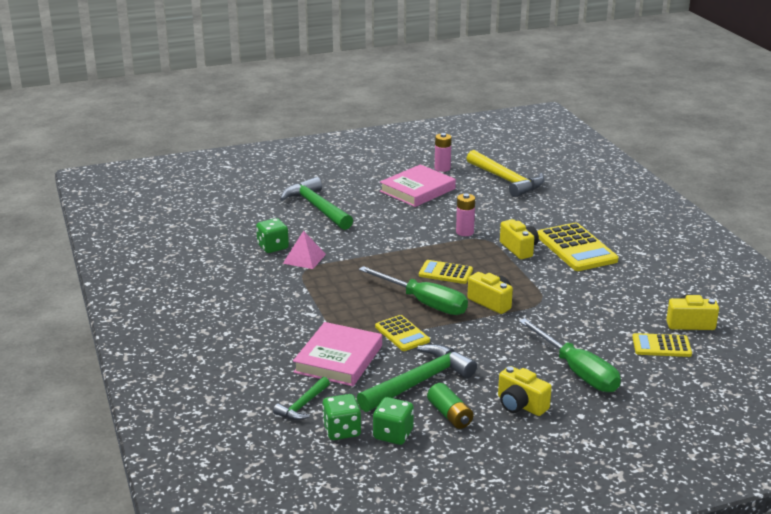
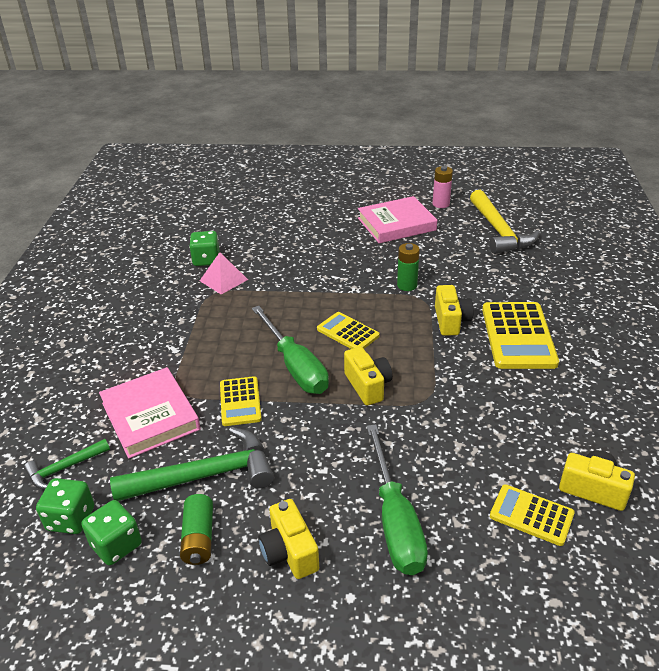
camera: 25 degrees right, 10 degrees up
green hammer [280,177,353,230] -> none
pink book [293,322,382,386] -> pink book turned 75 degrees counterclockwise [99,367,200,459]
pink battery [456,193,475,236] -> green battery [397,243,420,291]

